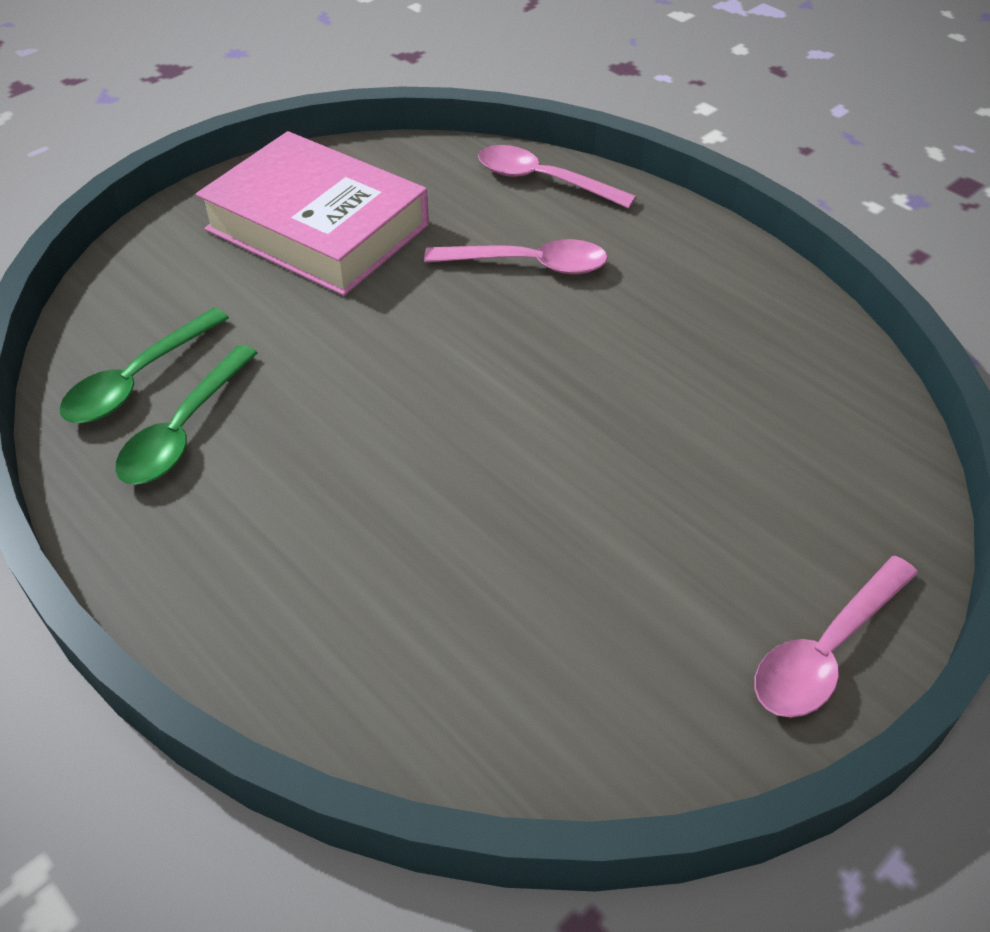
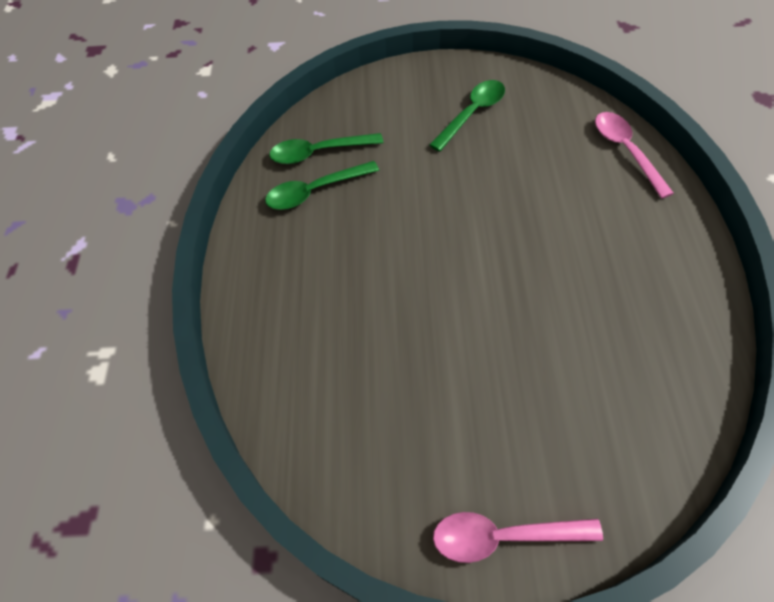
camera: 45 degrees right, 10 degrees up
pink book [196,131,429,296] -> green spoon [429,80,505,152]
pink spoon [424,239,608,274] -> none

